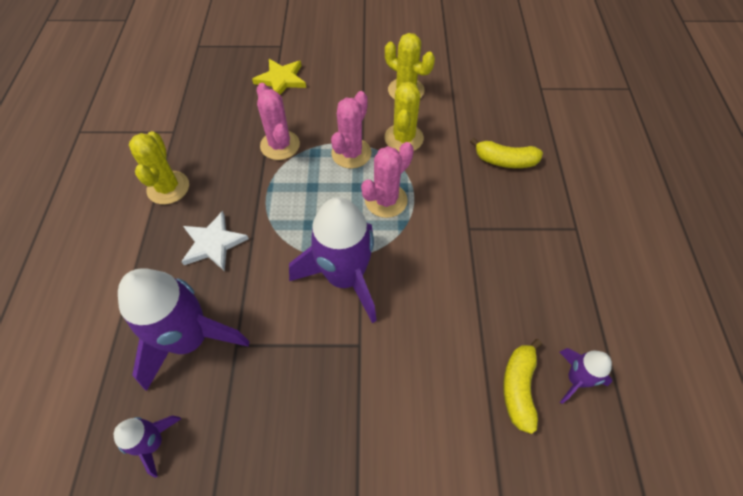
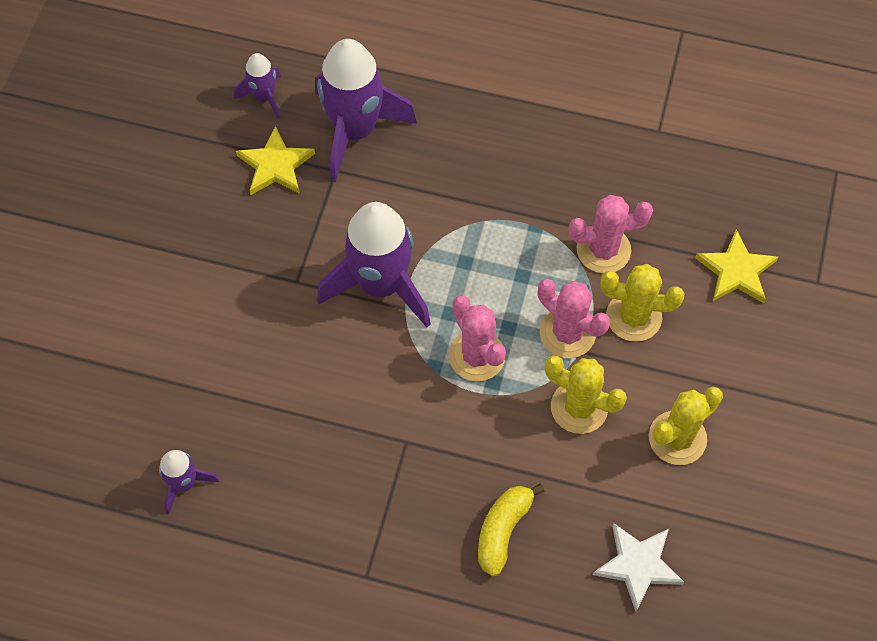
camera: 105 degrees right, 5 degrees up
yellow cactus [129,131,189,204] -> yellow cactus moved to [600,264,685,342]
white star [181,211,249,271] -> white star moved to [592,523,684,611]
yellow banana [503,339,542,434] -> none
none -> yellow star [236,126,315,195]

